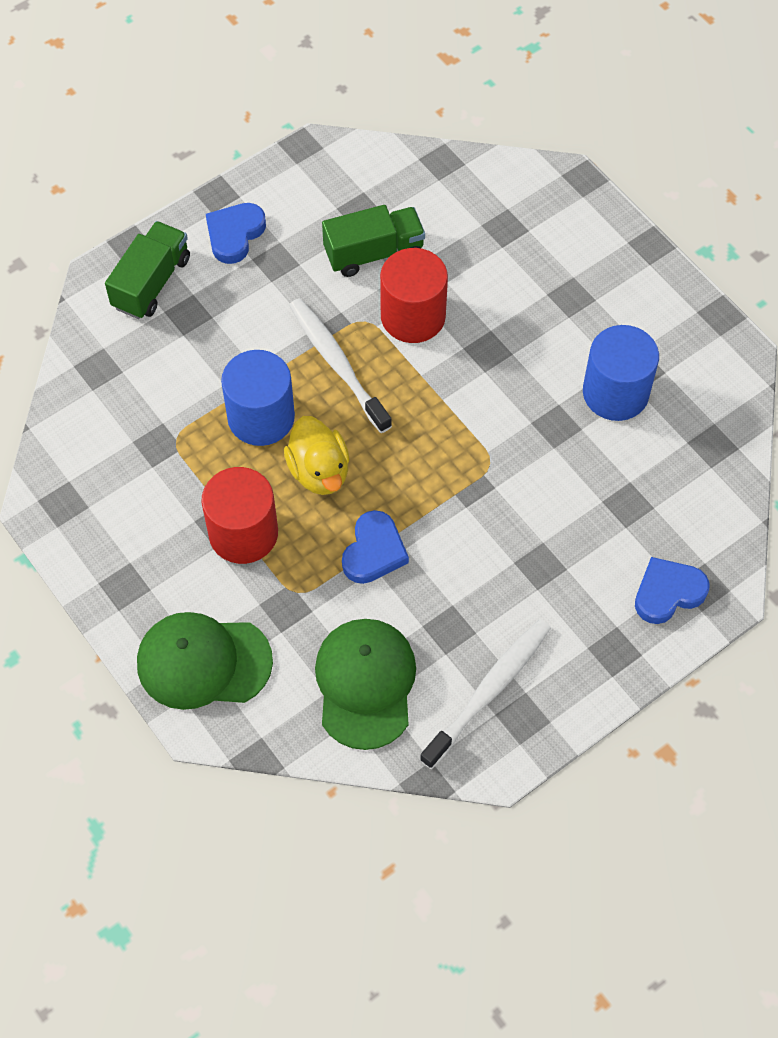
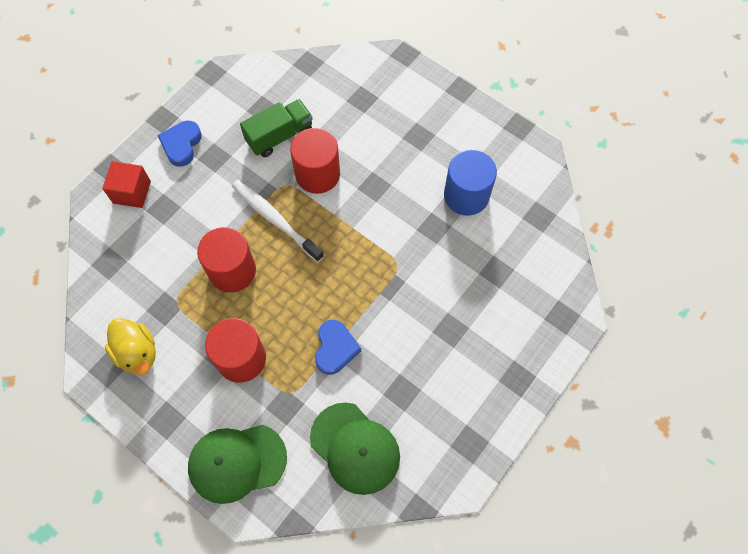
camera: 15 degrees left, 5 degrees up
green truck [105,221,190,319] -> red cube [102,161,151,208]
blue cylinder [221,350,295,446] -> red cylinder [197,227,256,292]
yellow duck [284,416,350,495] -> yellow duck moved to [105,318,156,375]
green cap [315,619,416,750] -> green cap turned 150 degrees clockwise [310,403,400,495]
white toothbrush [420,619,551,769] -> none
blue heart [635,557,709,624] -> none

